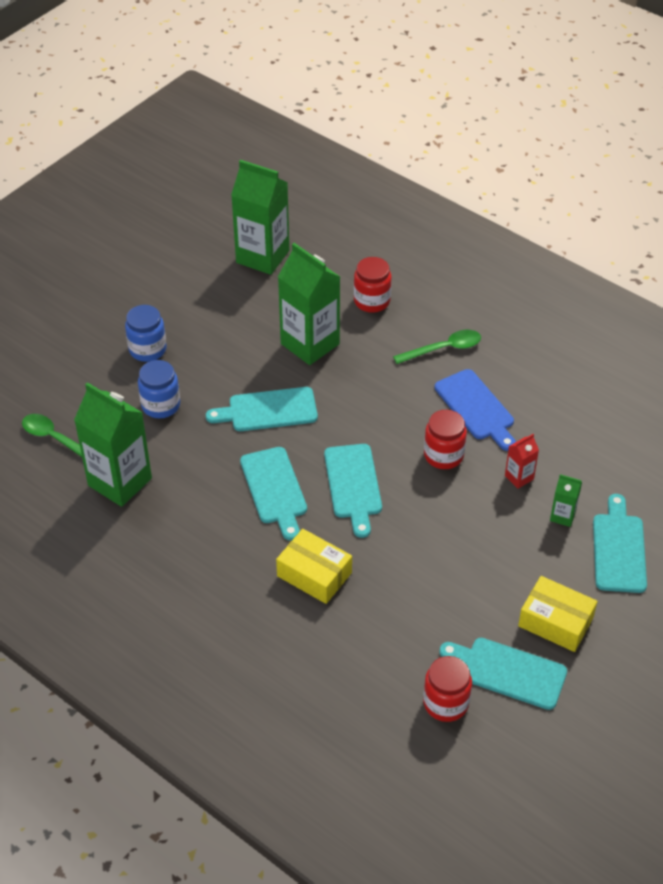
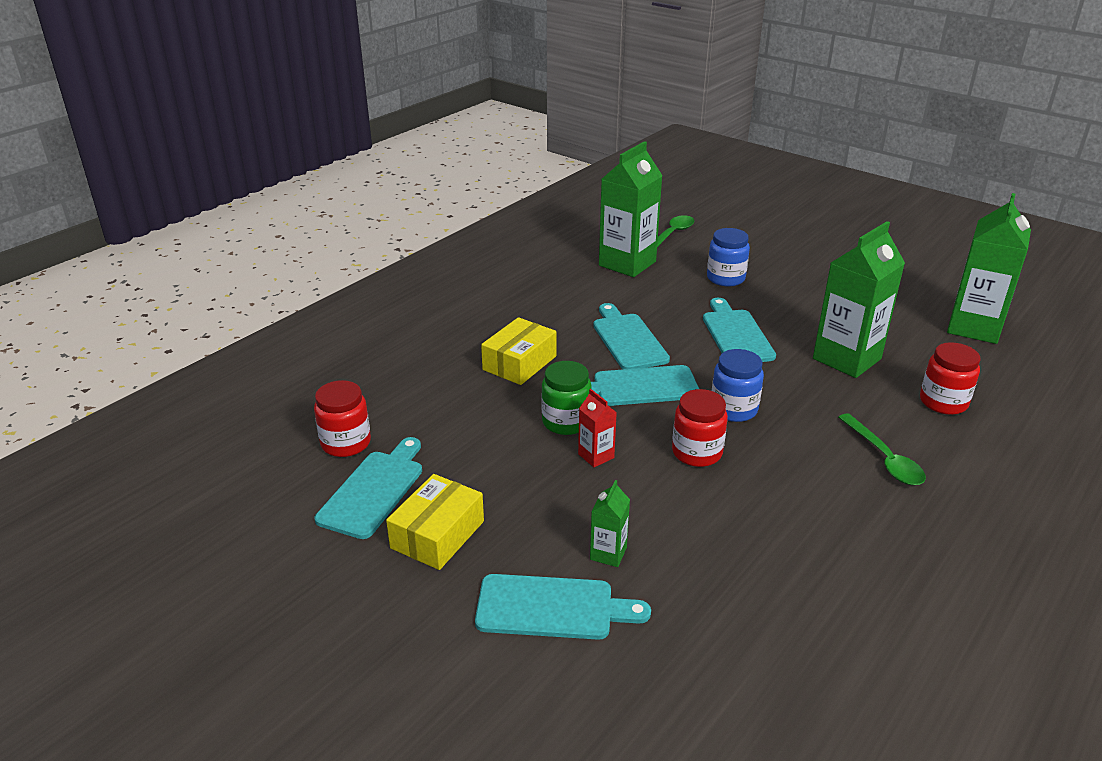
camera: 90 degrees right, 15 degrees down
blue jar [125,305,166,362] -> blue jar moved to [712,349,764,422]
turquoise cutting board [240,447,307,540] -> turquoise cutting board turned 90 degrees clockwise [593,303,670,369]
blue cutting board [435,369,516,451] -> none
red carton [505,434,539,489] -> red carton moved to [578,389,617,467]
none -> green jar [541,361,592,435]

